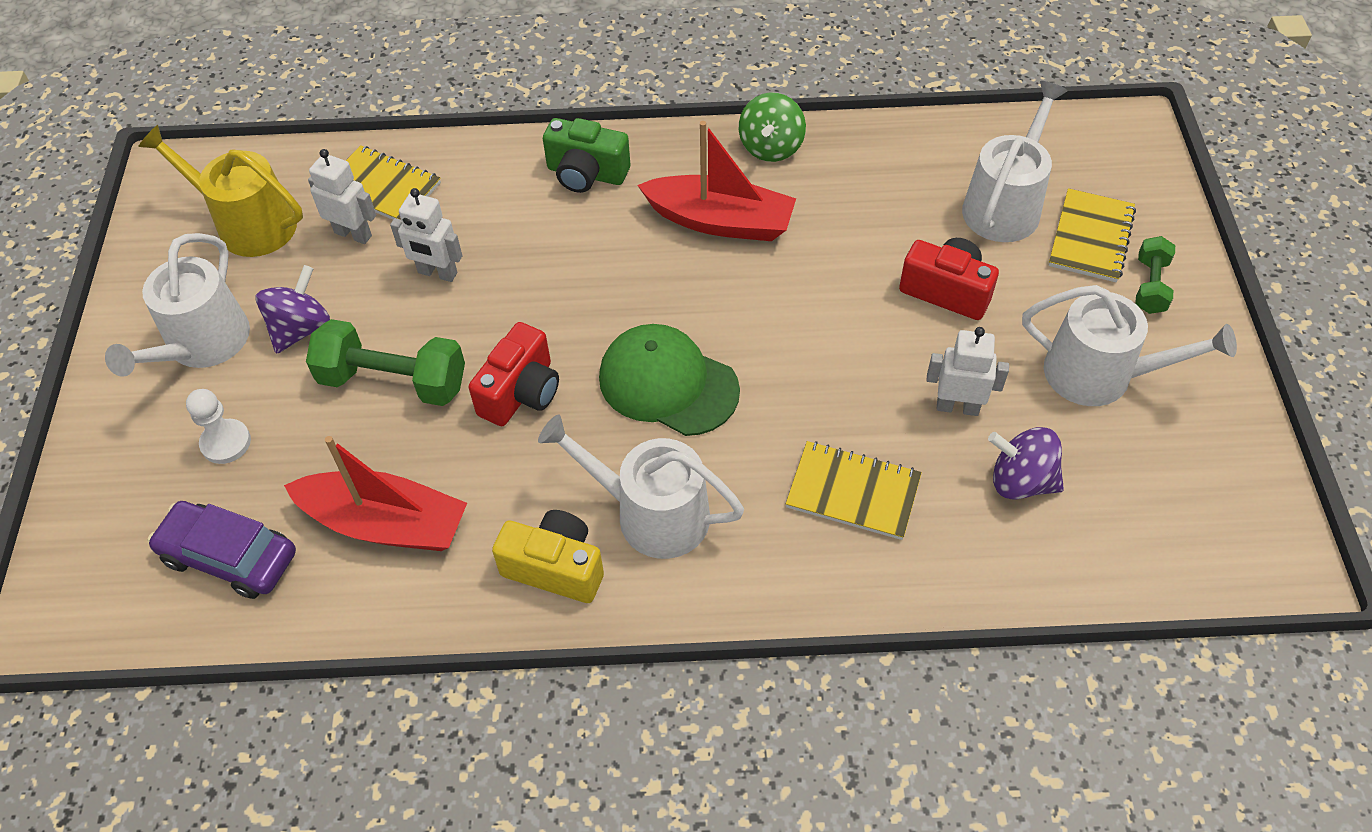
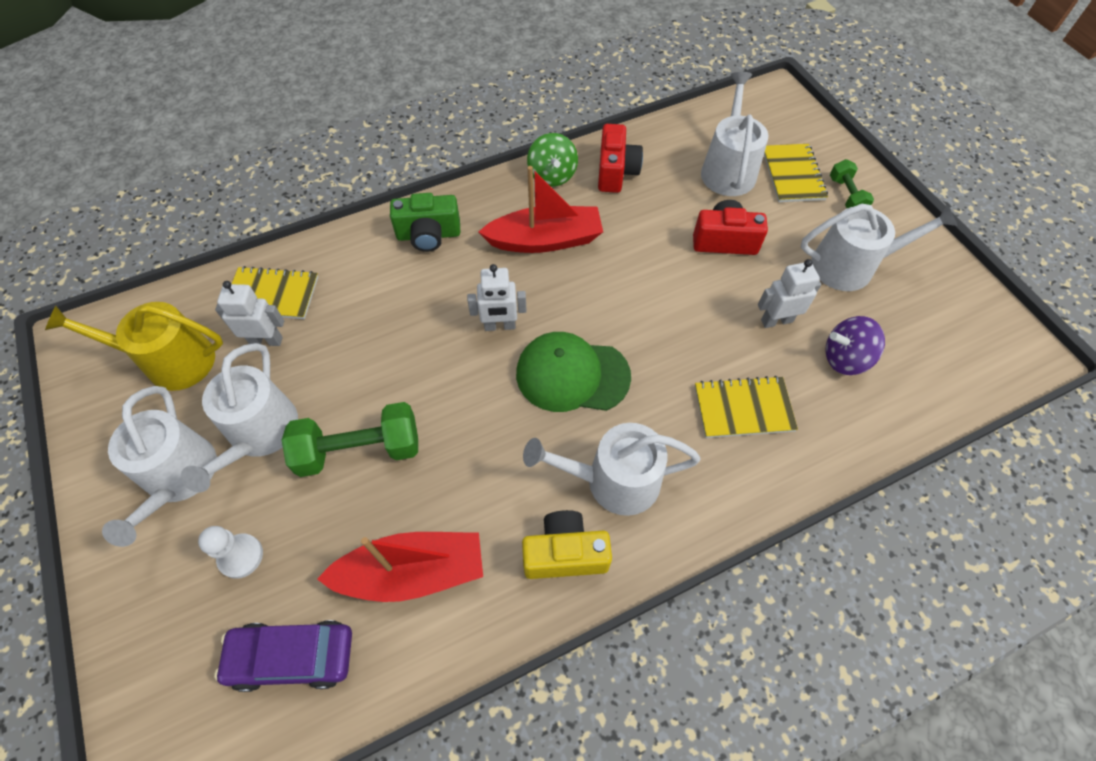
camera: 25 degrees left, 5 degrees up
purple spinning top [256,265,330,354] -> white watering can [181,343,298,492]
white robot [390,188,462,282] -> white robot moved to [467,264,527,331]
red camera [468,322,559,426] -> red camera moved to [598,124,643,193]

